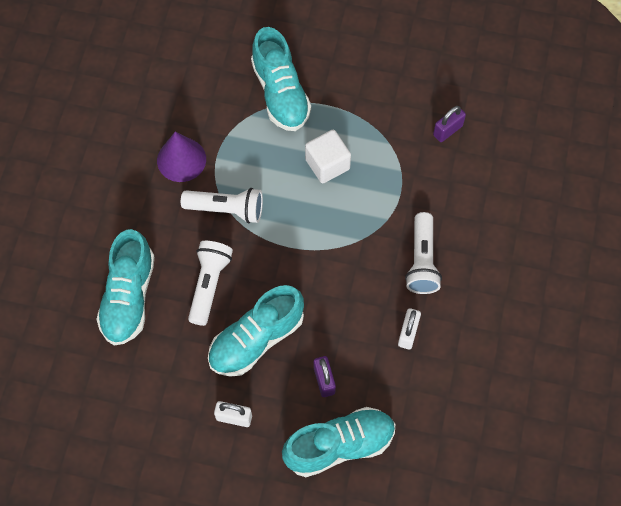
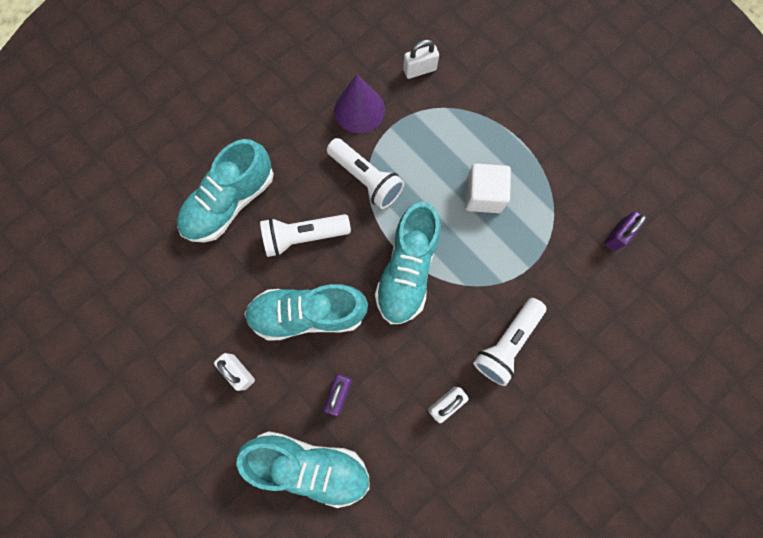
camera: 35 degrees right, 10 degrees up
white flashlight [188,241,233,326] -> white flashlight turned 150 degrees counterclockwise [260,214,351,257]
turquoise shoe [251,27,311,131] -> turquoise shoe moved to [375,202,441,324]
purple padlock [433,106,466,142] -> purple padlock turned 45 degrees counterclockwise [604,211,647,251]
none -> white padlock [403,39,439,79]

